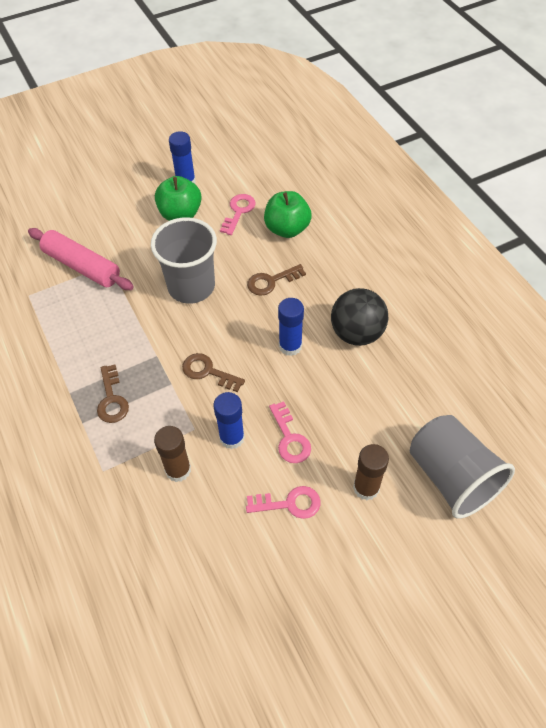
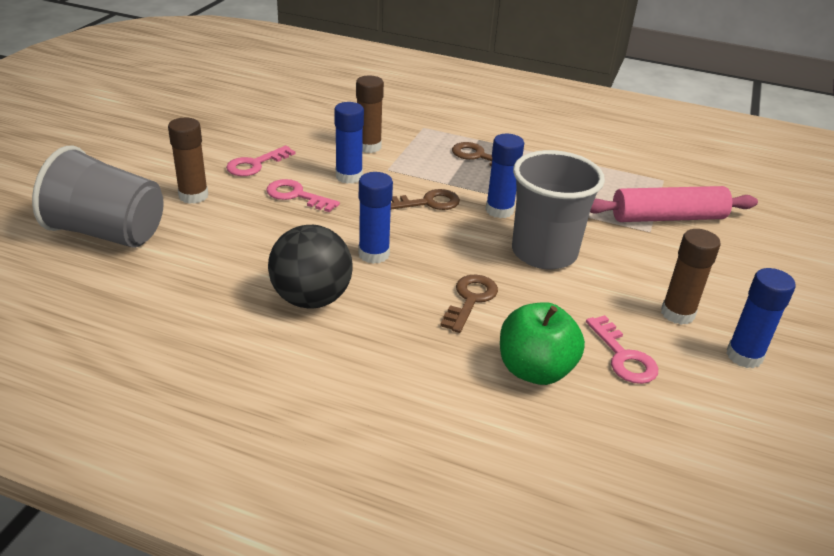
camera: 135 degrees right, 20 degrees down
green apple [155,176,202,221] -> brown glue stick [661,229,721,325]
none -> blue glue stick [485,134,524,218]

